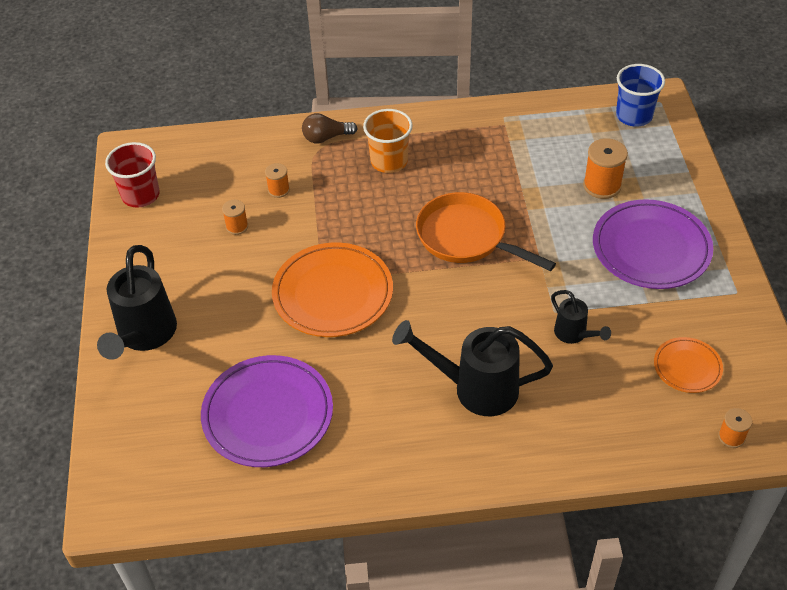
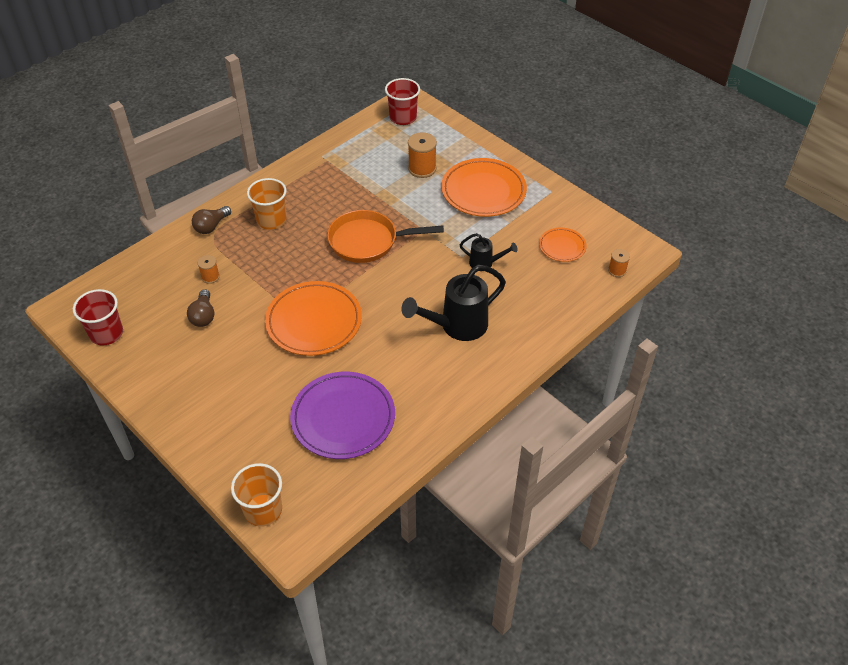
camera: 40 degrees left, 0 degrees up
black watering can [97,245,177,360] -> none
orange spool [222,200,248,235] -> brown light bulb [187,289,214,327]
purple plate [593,199,713,289] -> orange plate [441,158,527,217]
blue cup [616,64,665,126] -> red cup [385,78,420,125]
none -> orange cup [231,463,282,527]

